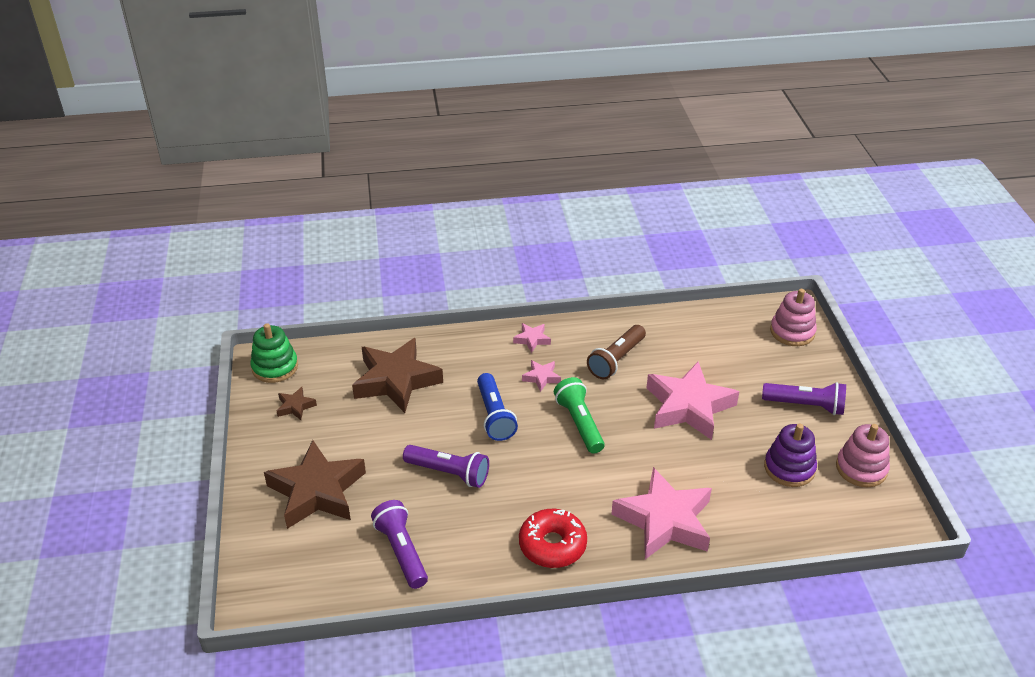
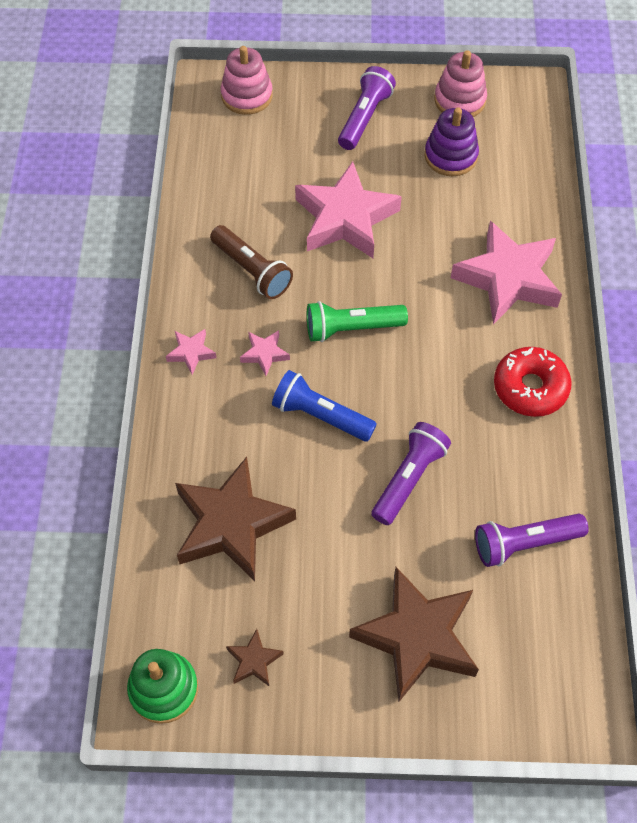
camera: 80 degrees left, 20 degrees up
blue flashlight [477,373,518,441] -> blue flashlight turned 150 degrees counterclockwise [272,370,377,441]

